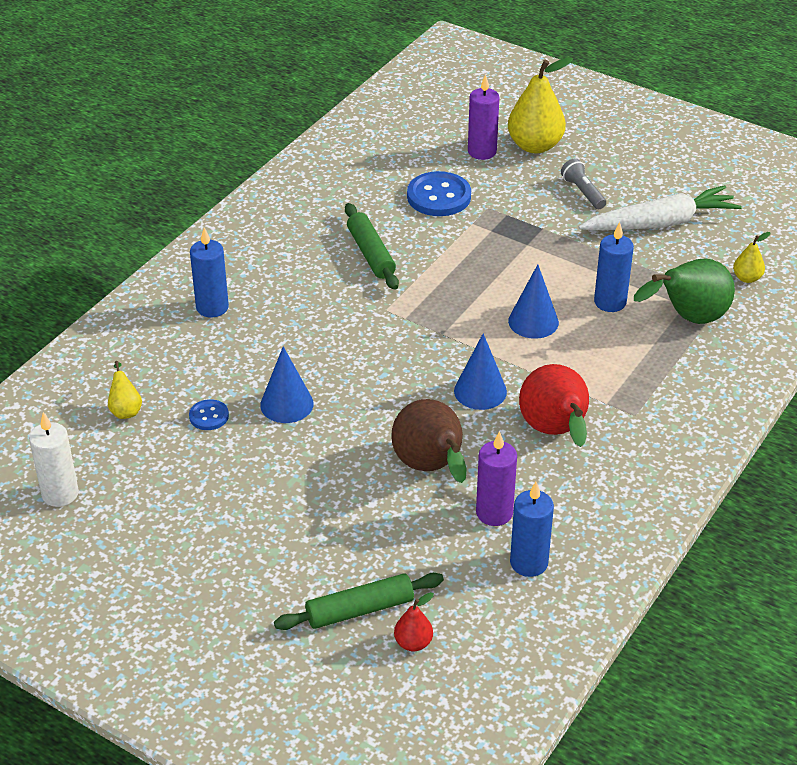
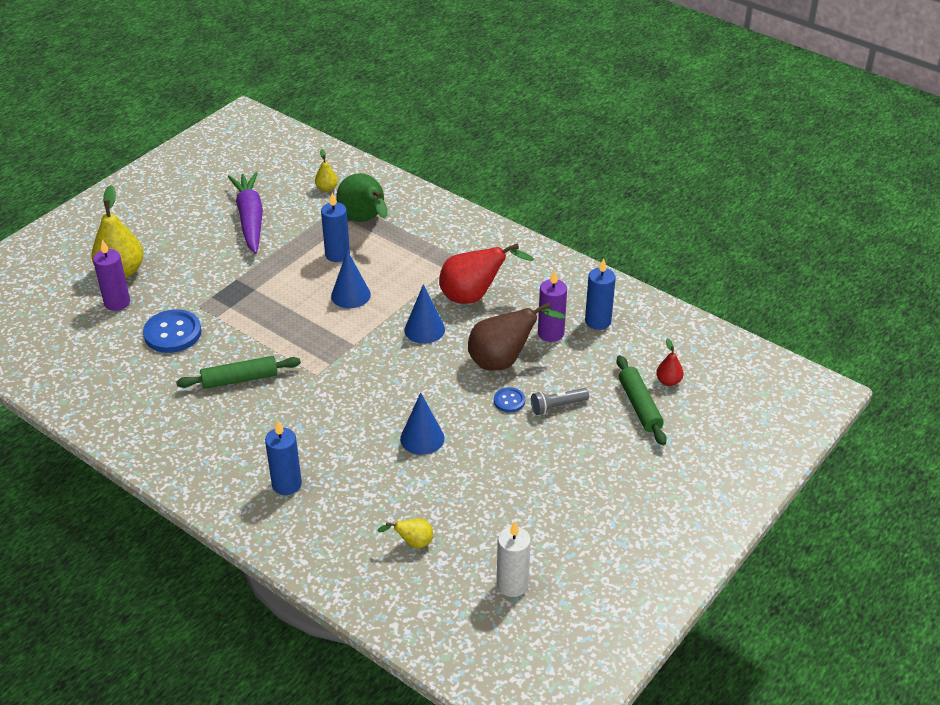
camera: 85 degrees left, 0 degrees up
blue button [189,399,229,430] -> blue button moved to [494,387,525,413]
grey flashlight [561,158,606,209] -> grey flashlight moved to [531,388,589,415]
white carrot [578,185,742,230] -> purple carrot [228,172,263,254]

